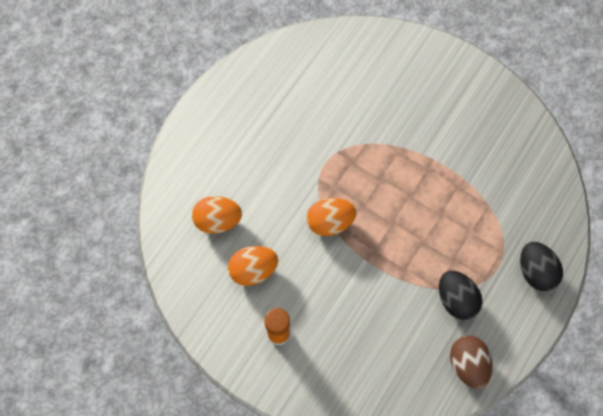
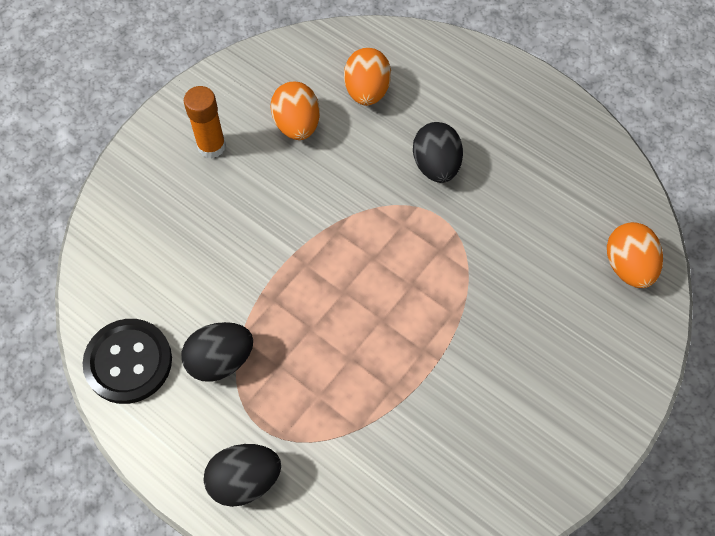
camera: 95 degrees right, 5 degrees down
orange egg [307,198,356,236] -> orange egg moved to [607,222,663,288]
brown egg [450,336,492,389] -> black button [82,319,172,404]
none -> black egg [413,122,463,183]

